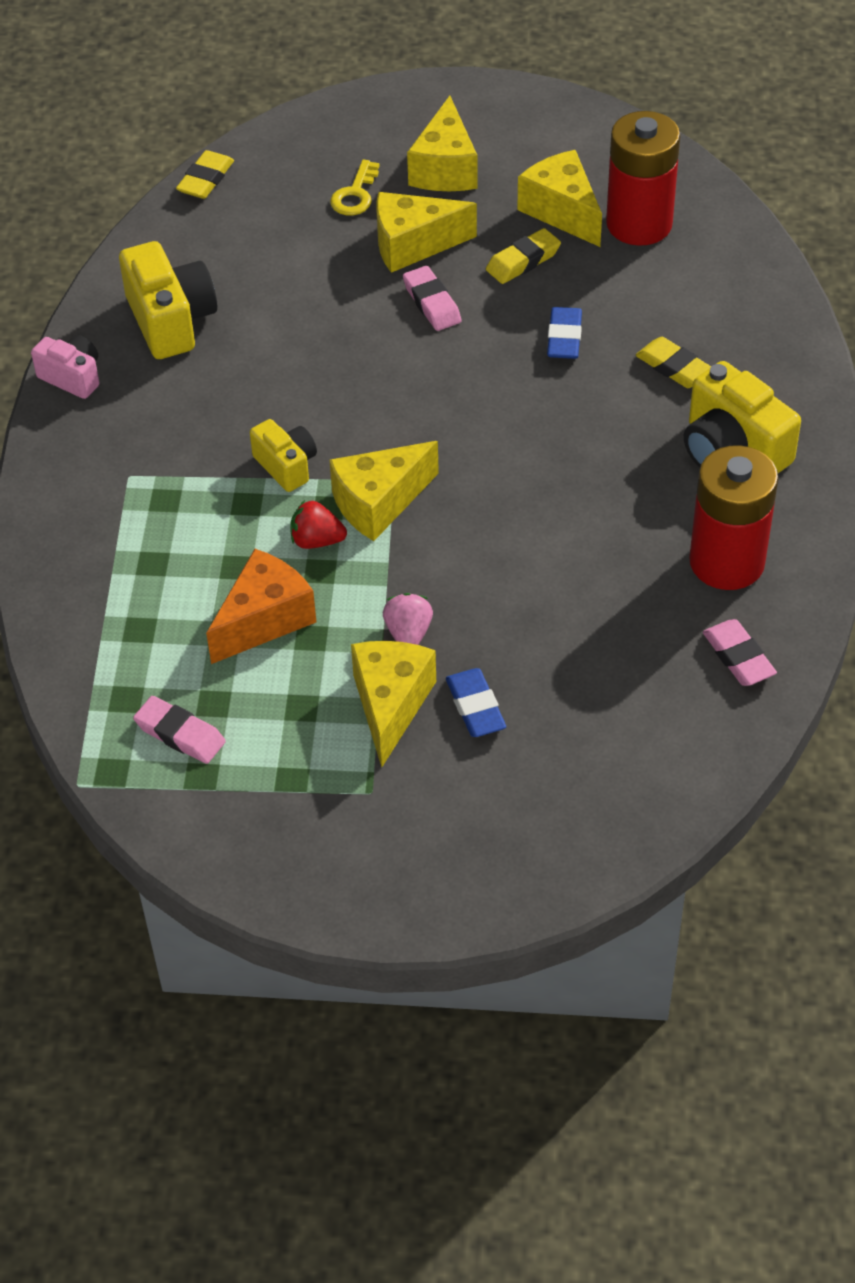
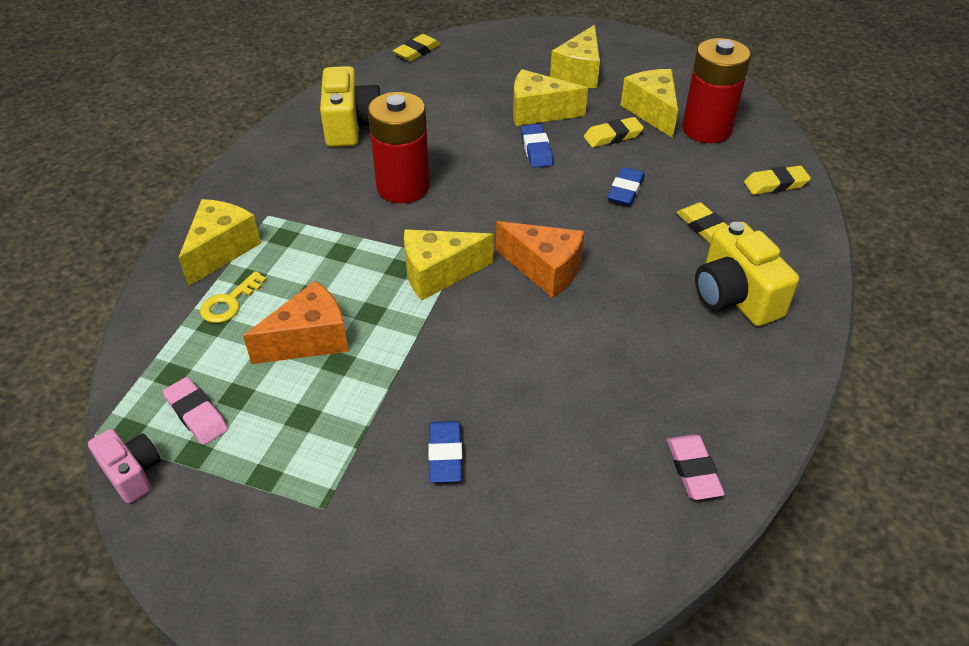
camera: 15 degrees right, 5 degrees down
pink camera [31,335,100,399] -> pink camera moved to [88,429,161,503]
yellow camera [250,419,317,492] -> none
red strawberry [291,500,347,549] -> none
yellow key [330,160,380,216] -> yellow key moved to [200,271,267,323]
yellow cheese [351,641,436,767] -> yellow cheese moved to [178,199,261,287]
pink strawberry [383,593,433,645] -> none
pink eraser [403,266,462,331] -> blue eraser [521,124,553,168]
red battery [689,445,778,590] -> red battery moved to [368,92,430,203]
none -> orange cheese [496,221,585,298]
none -> yellow eraser [744,166,811,195]

